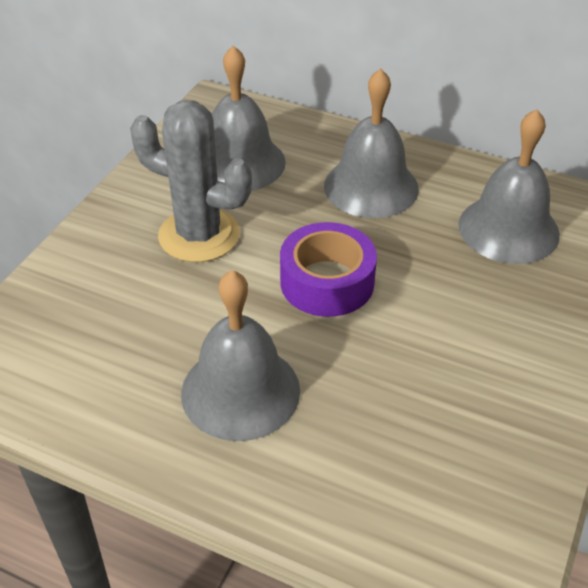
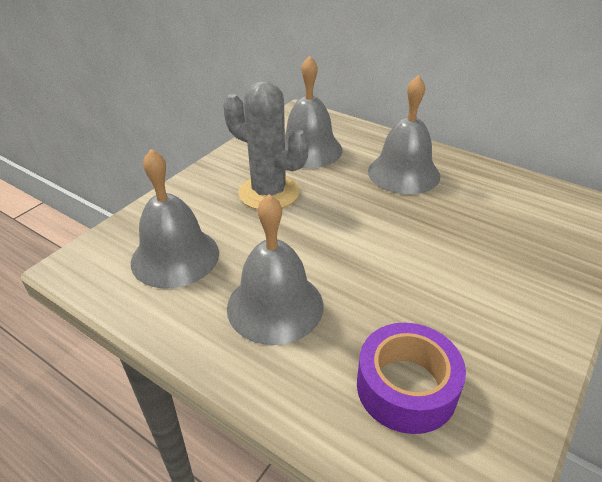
camera: 10 degrees right, 5 degrees down
purple tape [280,222,377,317] -> purple tape moved to [357,323,466,434]
grey bell [458,109,560,264] -> grey bell moved to [131,149,219,288]

